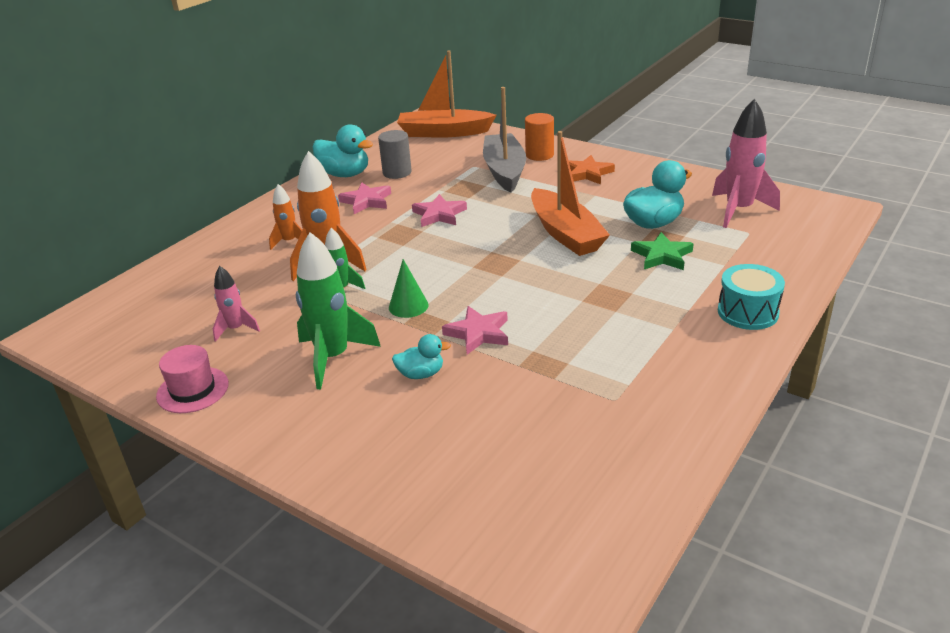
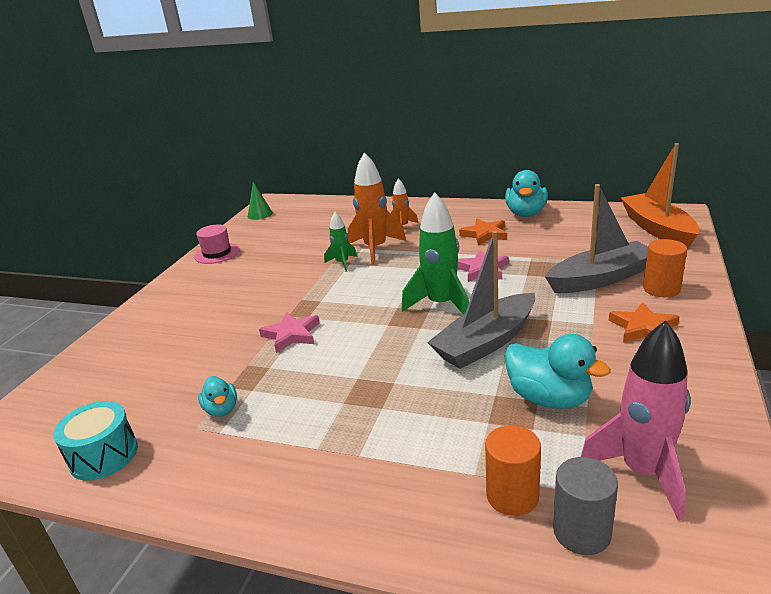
camera: 75 degrees right, 5 degrees down
pink rocket [213,266,260,342] -> none
green rocket [296,232,381,389] -> green rocket moved to [402,192,469,314]
pink star [338,183,391,214] -> orange star [459,219,507,246]
grey cylinder [378,130,412,179] -> grey cylinder moved to [553,457,618,555]
green cone [389,259,429,318] -> green cone moved to [248,182,273,220]
turquoise duck [392,334,451,379] -> turquoise duck moved to [198,376,237,417]
orange boat [531,131,610,256] -> grey boat [427,231,535,369]
green star [631,232,694,270] -> none
turquoise drum [718,264,785,330] -> turquoise drum moved to [53,401,138,481]
none -> orange cylinder [485,425,541,516]

